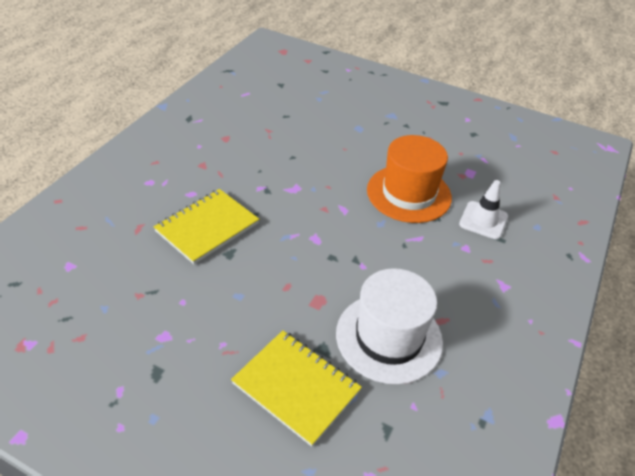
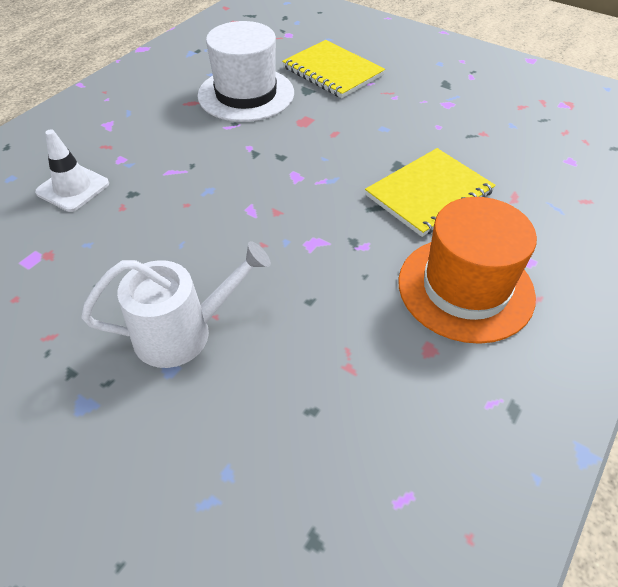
camera: 170 degrees left, 5 degrees up
orange hat [367,135,452,223] -> orange hat moved to [399,197,537,344]
none -> white watering can [81,241,271,368]

